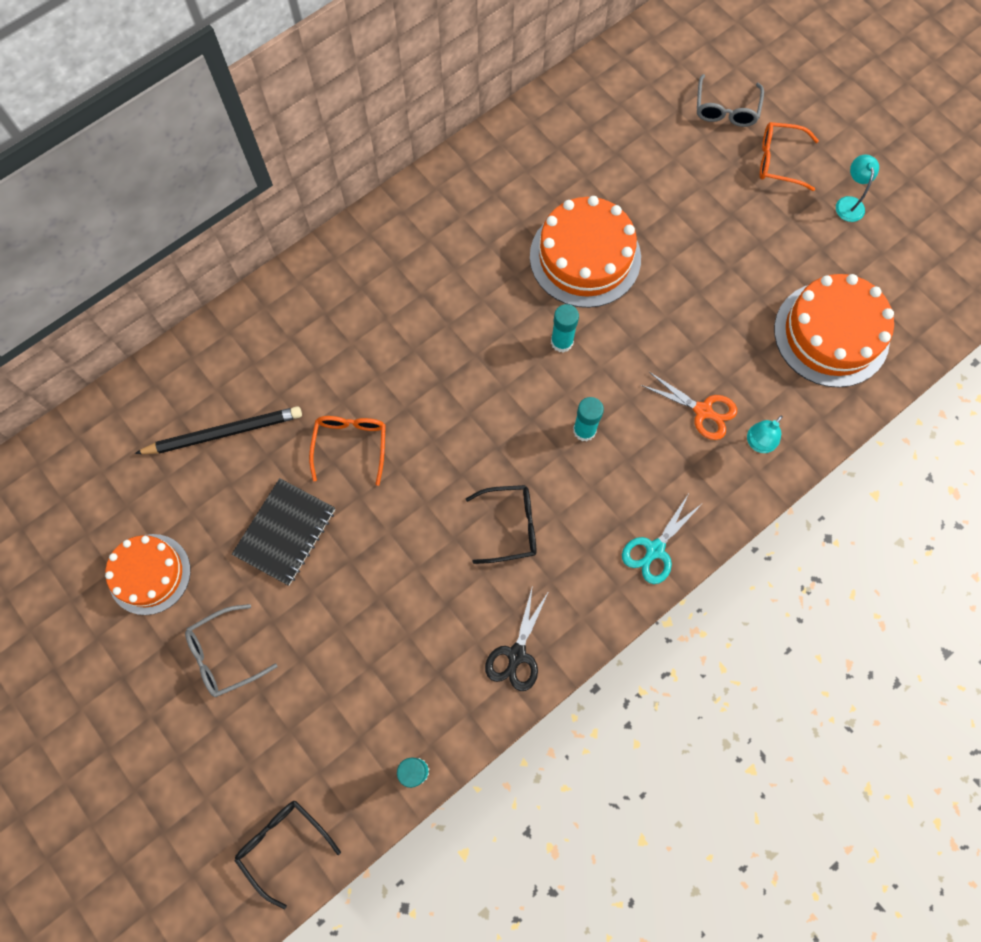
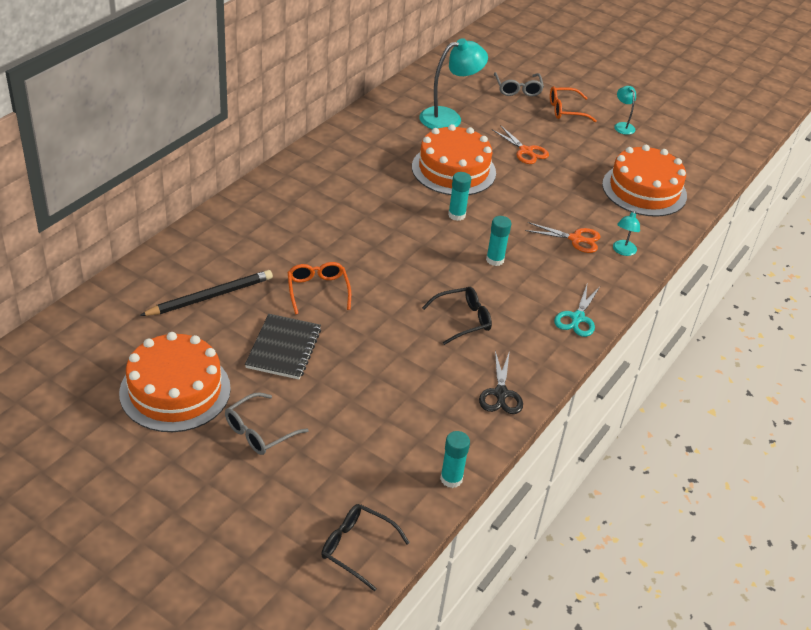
camera: 20 degrees left, 30 degrees down
orange cake [105,534,191,615] -> orange cake [119,332,231,432], size x1.52
none -> turquoise lamp [419,38,488,129]
none -> orange scissors [492,125,549,164]

